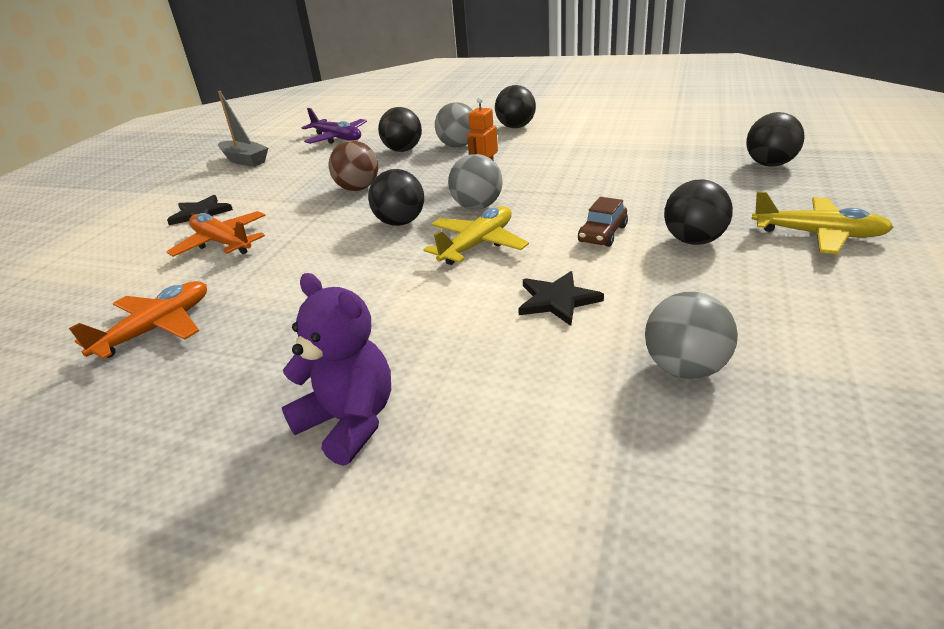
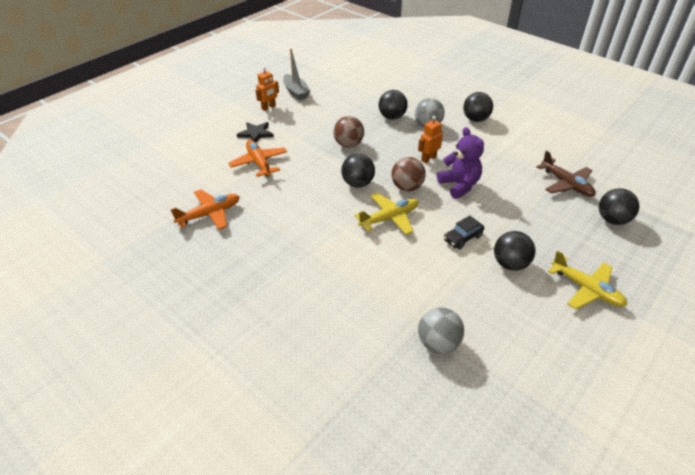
camera: 20 degrees right, 10 degrees up
purple teddy bear [282,273,391,466] -> purple teddy bear moved to [437,127,484,199]
purple plane [301,108,367,144] -> none
grey ball [448,154,503,210] -> brown ball [391,157,426,191]
black star [518,271,604,326] -> none
brown car [578,197,628,247] -> black car [444,215,484,249]
none -> orange robot [255,67,279,111]
none -> brown plane [536,150,596,197]

